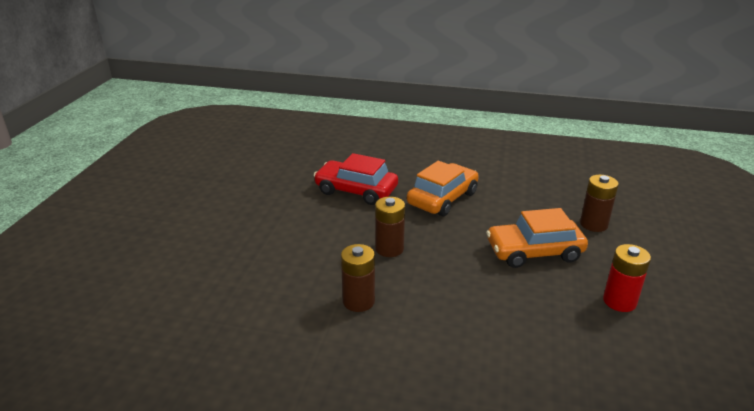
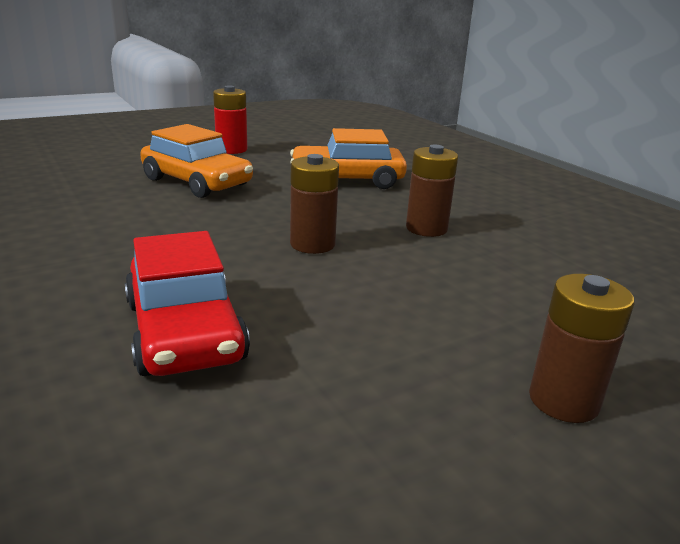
camera: 135 degrees left, 5 degrees down
orange car [407,161,479,216] -> orange car moved to [290,128,407,189]
brown battery [580,175,619,232] -> brown battery moved to [529,274,634,423]

